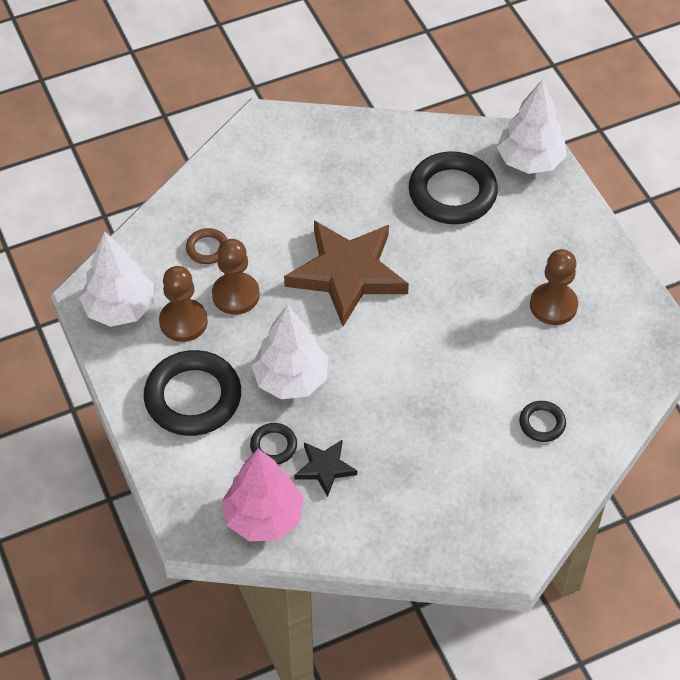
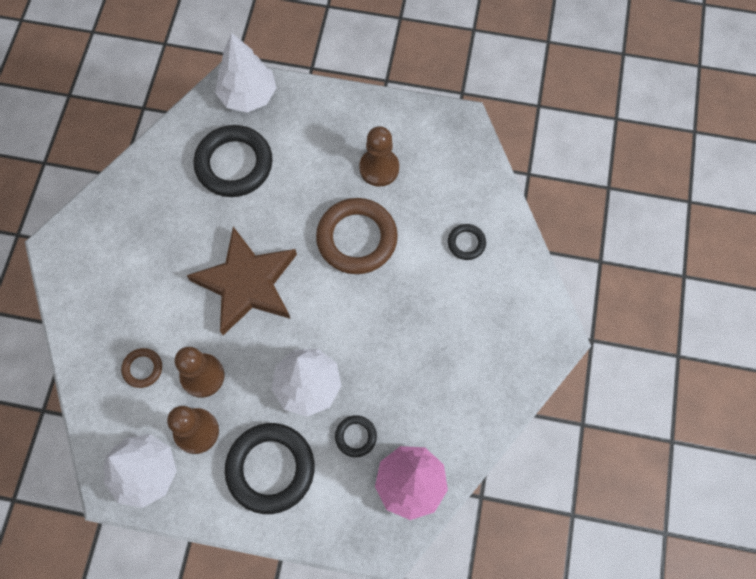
camera: 55 degrees left, 15 degrees up
black star [294,440,357,497] -> none
none -> brown ring [316,198,398,274]

